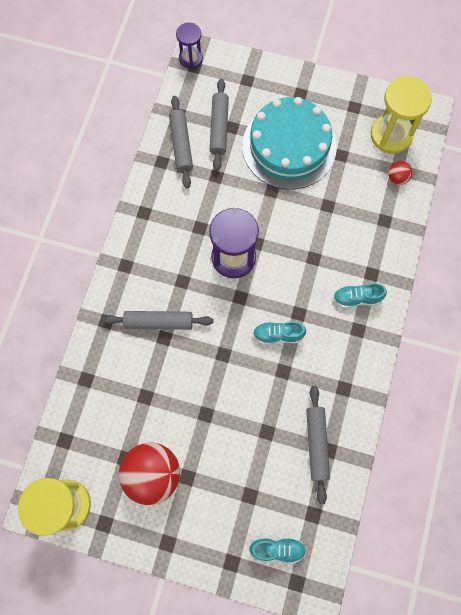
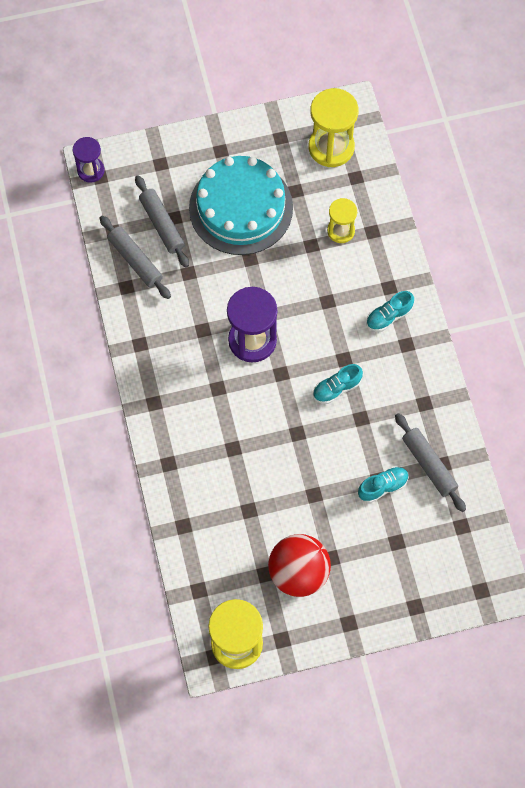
camera: 30 degrees left, 5 degrees down
grey rolling pin [103,311,213,330] -> none
turquoise shoe [249,537,306,563] -> turquoise shoe moved to [358,466,409,503]
red ball [388,161,412,185] -> none
none -> yellow hourglass [327,198,357,243]

